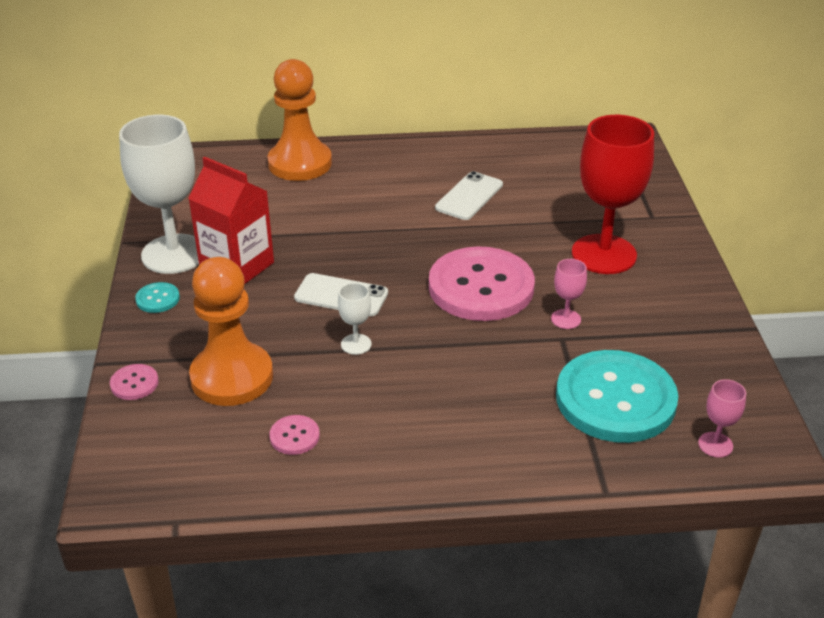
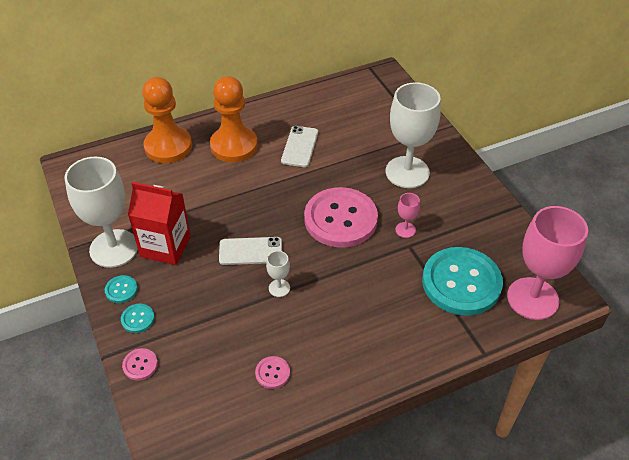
camera: 20 degrees left, 10 degrees up
orange pawn [189,257,273,406] -> orange pawn moved to [210,76,258,162]
red goblet [572,115,654,274] -> white goblet [386,82,441,188]
pink goblet [698,379,746,458] -> pink goblet [507,206,588,320], size x2.33
none -> turquoise button [121,304,155,333]

